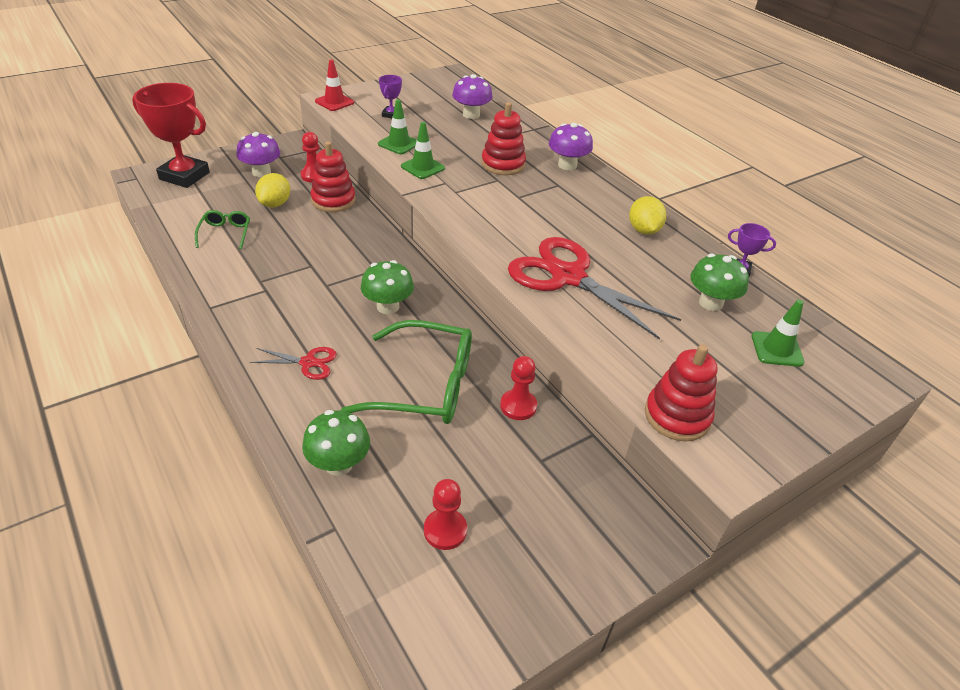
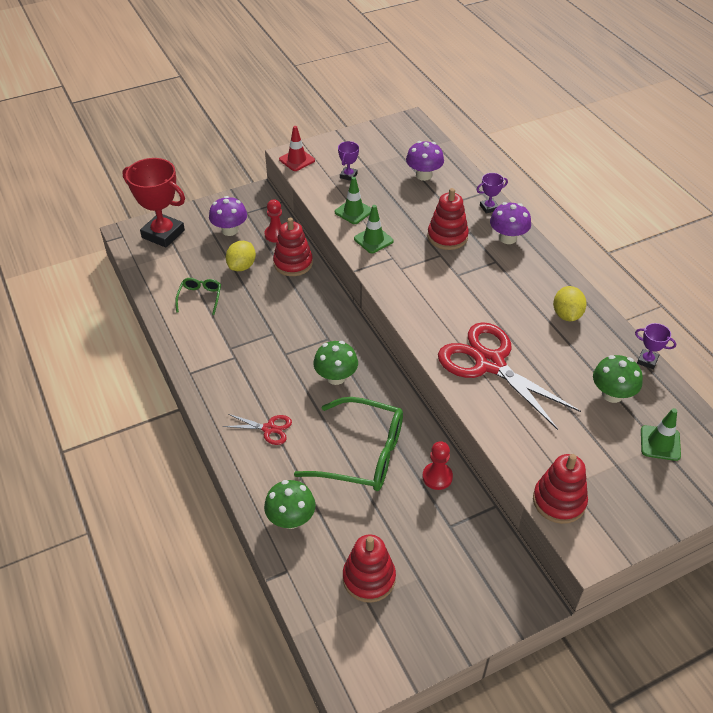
camera: 10 degrees right, 5 degrees up
red pawn [424,479,467,550] -> red stacking toy [343,534,396,603]
none -> purple trophy [476,173,508,214]

